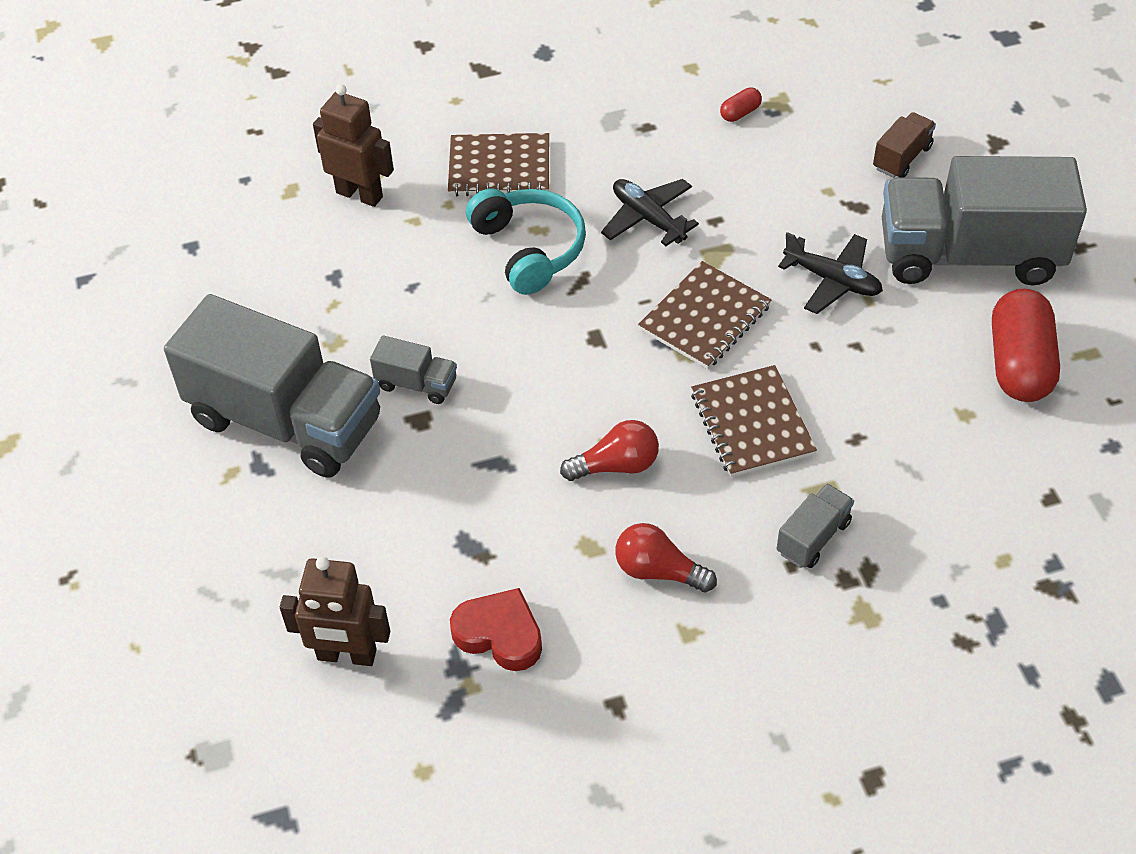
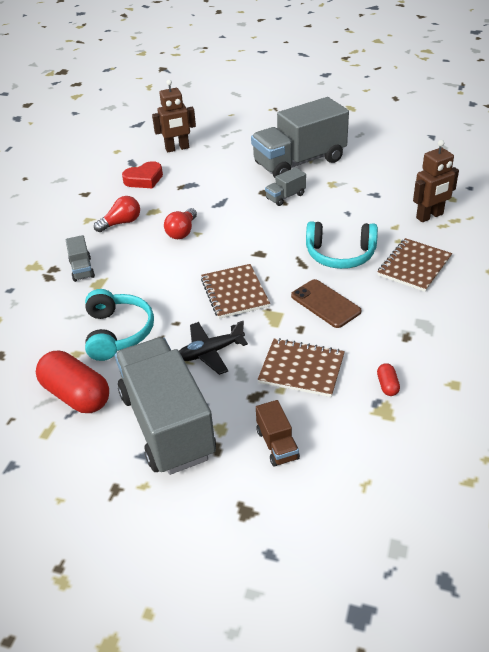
camera: 125 degrees right, 10 degrees down
brown robot [280,557,390,666] -> brown robot turned 150 degrees counterclockwise [152,80,196,152]
black plane [601,179,699,246] -> brown phone [291,279,361,328]
brown notebook [691,365,817,477] -> brown notebook moved to [258,338,345,397]
grey truck [882,156,1087,286] -> grey truck turned 60 degrees counterclockwise [115,337,216,475]
none -> turquoise headphones [85,289,154,361]

